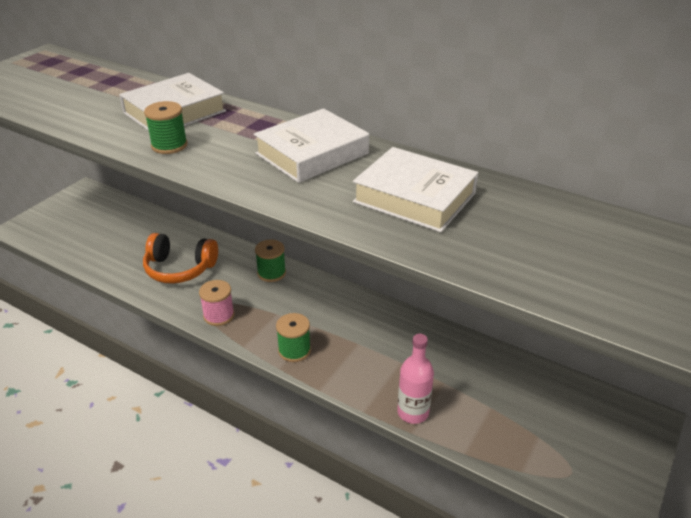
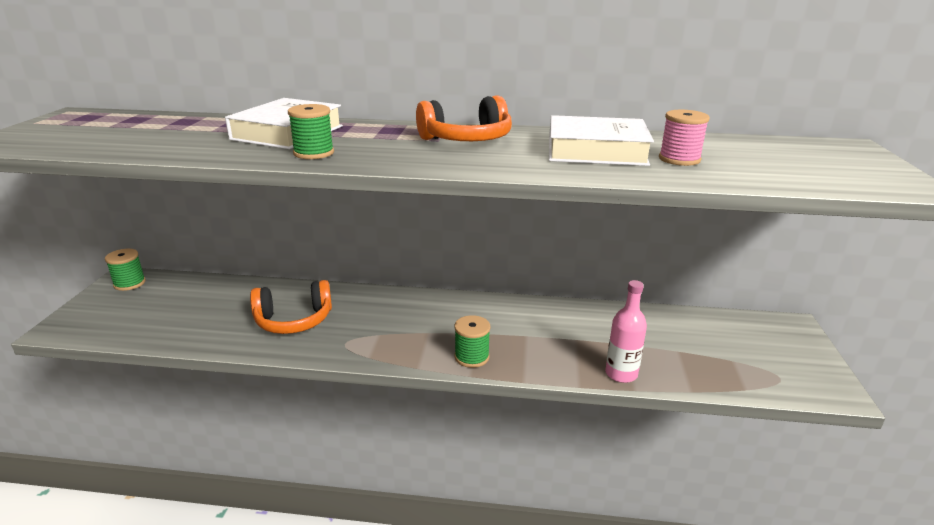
camera: 25 degrees left, 10 degrees down
pink spool [199,280,234,326] -> pink spool moved to [659,110,710,166]
white book [254,108,369,183] -> orange headphones [416,95,512,141]
green spool [255,239,286,282] -> green spool moved to [105,249,146,291]

